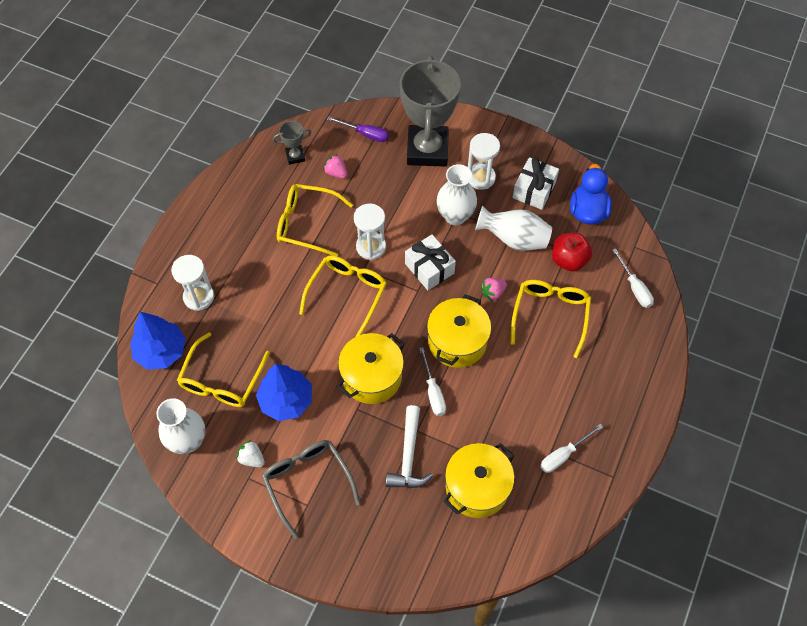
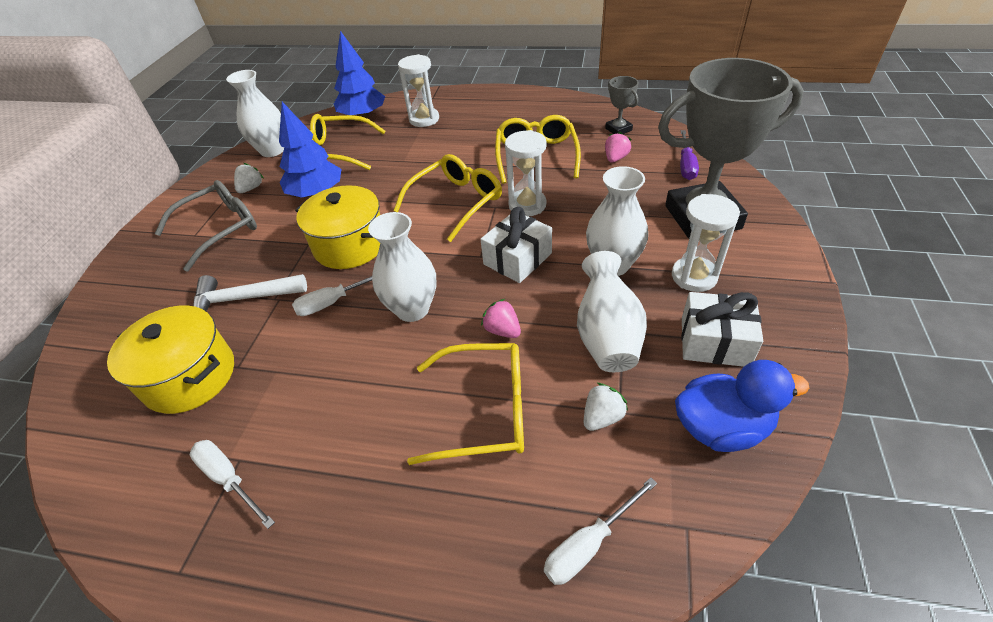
camera: 80 degrees right, 15 degrees down
yellow glasses [299,255,387,337] -> yellow glasses turned 60 degrees counterclockwise [393,154,502,242]
yellow pot [427,294,491,368] -> white vase [368,212,436,322]
red apple [552,233,593,272] -> white strawberry [584,382,628,431]

